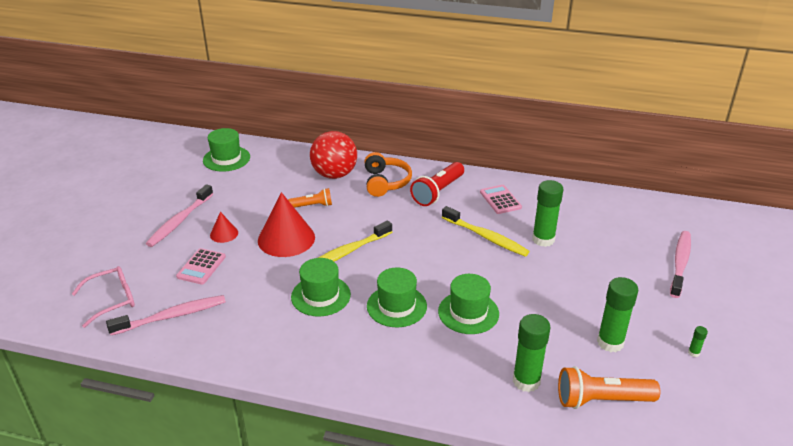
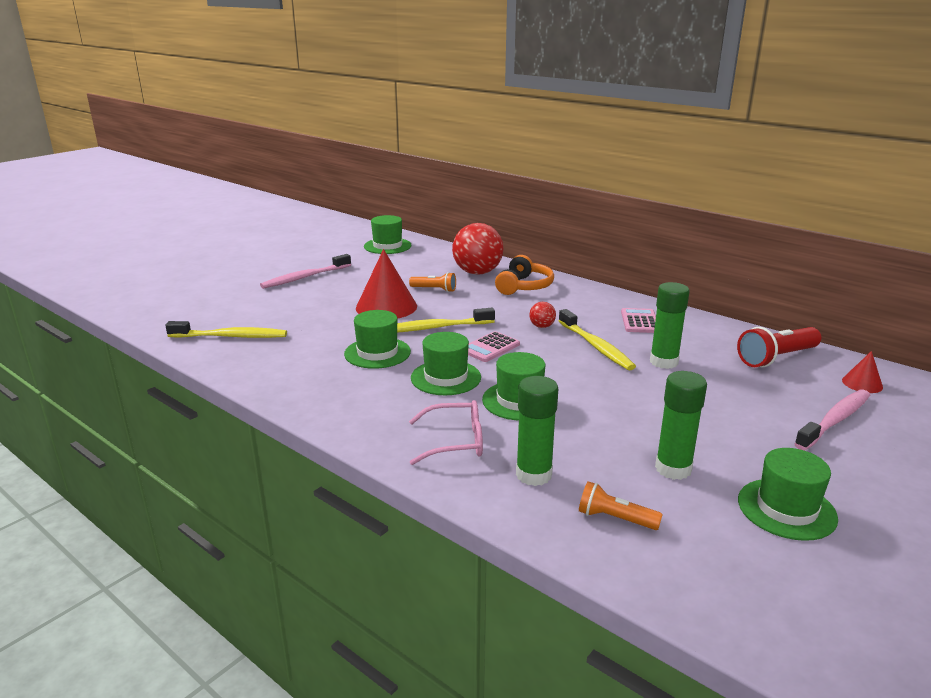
camera: 25 degrees right, 10 degrees down
pink glasses [72,266,135,328] -> pink glasses moved to [409,400,483,465]
pink toothbrush [106,295,226,335] -> yellow toothbrush [165,321,287,338]
pink calculator [176,248,226,285] -> pink calculator moved to [468,331,520,362]
red cone [210,212,238,243] -> red cone moved to [842,351,883,393]
red flashlight [410,162,464,206] -> red flashlight moved to [737,327,821,368]
orange flashlight [558,366,660,409] -> orange flashlight [579,481,663,530], size x0.60
green glue stick [688,326,708,357] -> green hat [738,448,838,541]
none -> red ball [529,302,556,328]

